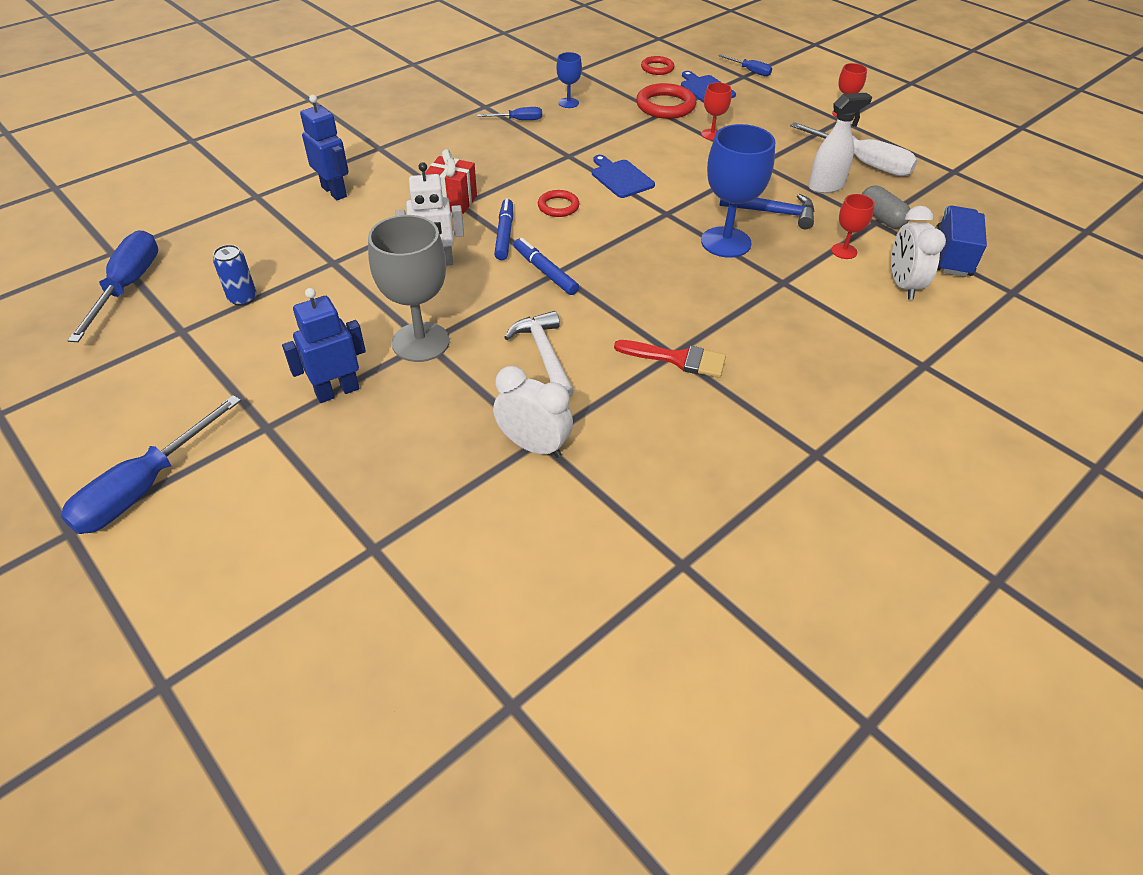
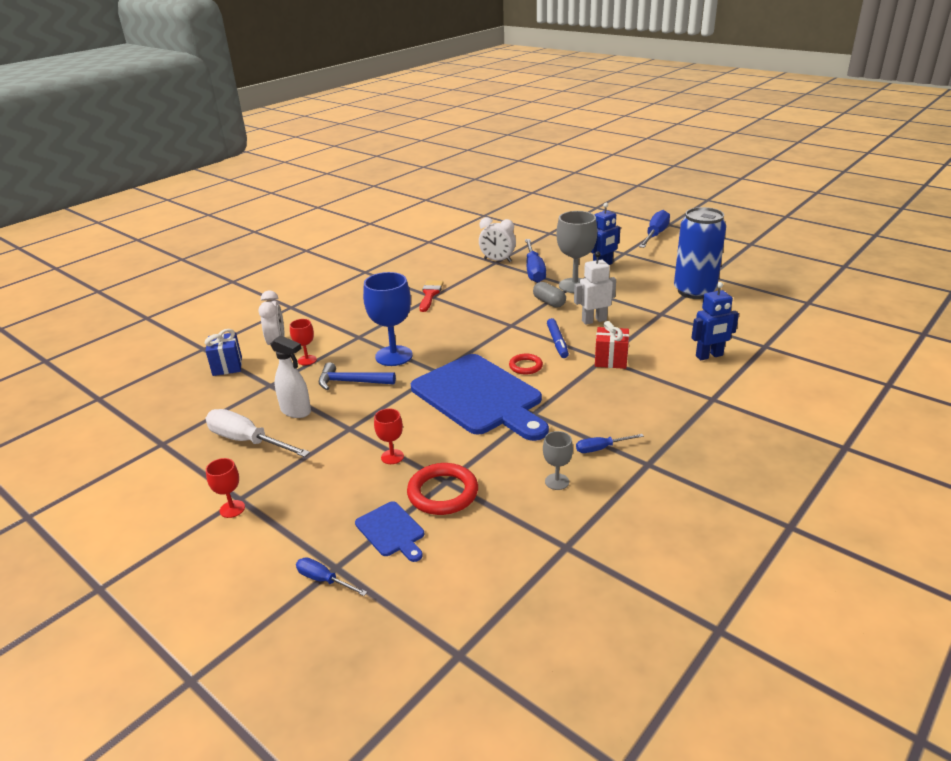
camera: 175 degrees right, 15 degrees down
blue screwdriver [67,230,158,342] -> blue screwdriver moved to [525,239,546,283]
blue can [213,245,257,306] -> blue can [674,207,726,299], size x2.38
blue robot [300,95,349,200] -> blue robot turned 60 degrees counterclockwise [691,282,739,360]
white hammer [504,311,574,396] -> none
blue marker [514,238,579,295] -> none
blue goblet [556,52,582,108] -> grey goblet [543,431,573,490]
blue cutting board [592,155,655,198] -> blue cutting board [411,354,549,441], size x2.28
red brush [614,340,726,378] -> red brush turned 90 degrees clockwise [419,280,443,312]
red ring [641,56,674,75] -> none
white spray bottle [808,93,872,193] -> white spray bottle turned 120 degrees counterclockwise [271,335,311,418]
grey capsule [862,186,910,229] -> grey capsule moved to [533,282,566,308]
blue truck [936,206,987,277] -> blue gift [205,329,242,376]

